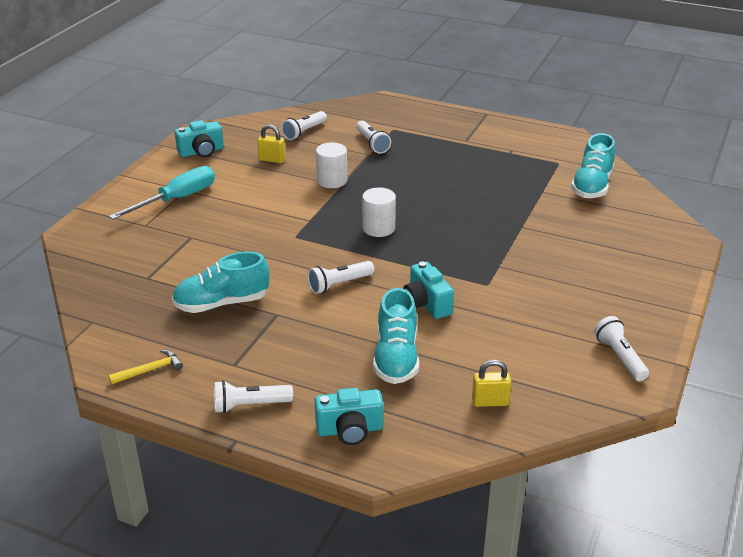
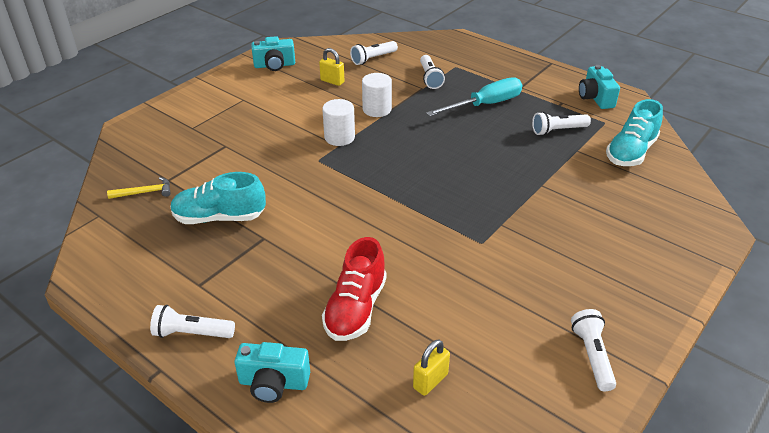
camera: 15 degrees right, 5 degrees up
yellow hammer [108,350,183,384] -> yellow hammer moved to [107,177,171,199]
turquoise screwdriver [109,166,215,220] -> turquoise screwdriver moved to [426,77,522,116]
white flashlight [307,261,374,294] -> white flashlight moved to [532,112,591,136]
white cylinder [362,187,396,237] -> white cylinder moved to [322,99,355,146]
turquoise shoe [373,288,419,384] -> red shoe [322,237,386,341]
turquoise camera [403,262,454,319] -> turquoise camera moved to [579,65,620,109]
yellow padlock [472,360,511,407] -> yellow padlock turned 60 degrees counterclockwise [413,340,450,396]

